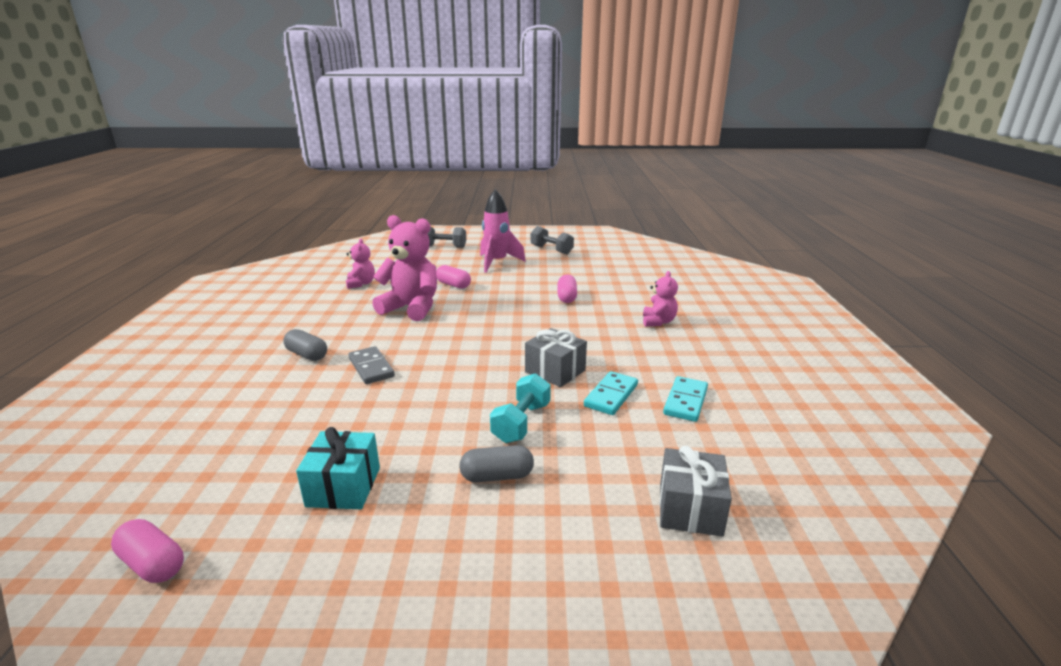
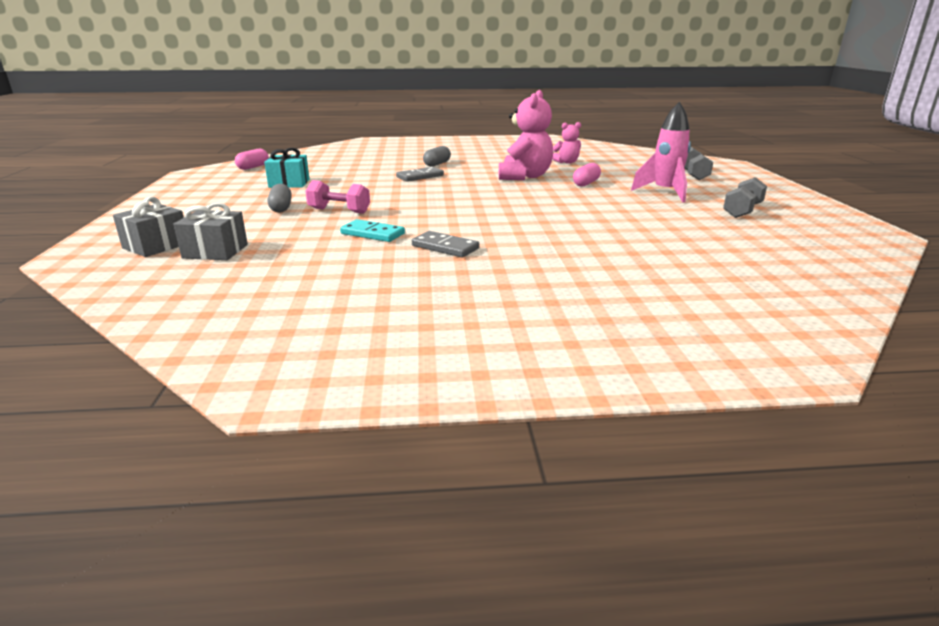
camera: 85 degrees right, 0 degrees up
turquoise dumbbell [490,373,551,443] -> pink dumbbell [305,180,370,214]
grey gift [525,328,587,387] -> grey gift moved to [113,197,184,257]
pink capsule [558,274,577,303] -> none
pink teddy bear [643,271,678,326] -> none
turquoise domino [663,376,708,422] -> none
none -> grey domino [412,231,479,257]

